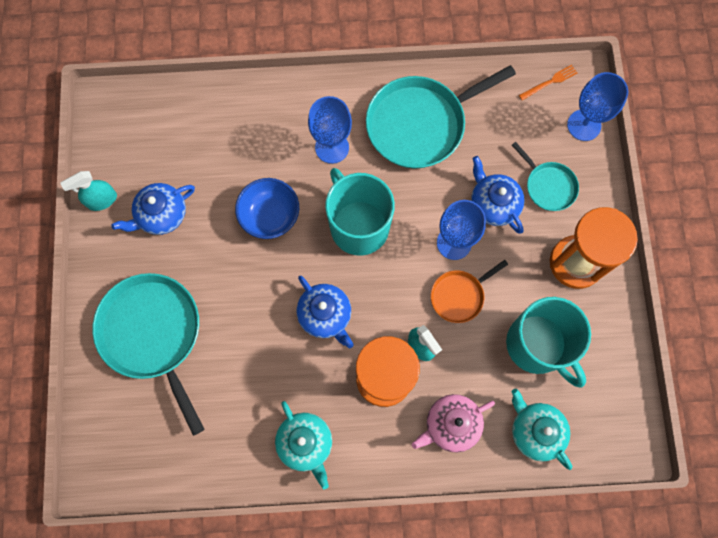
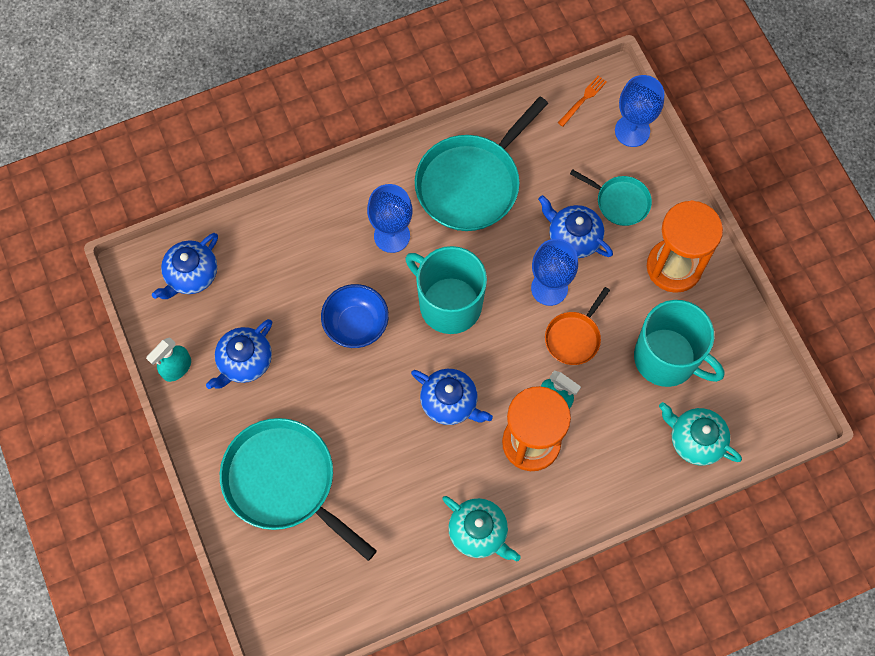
camera: 20 degrees left, 5 degrees down
pink teapot [412,394,495,453] -> none
none -> blue teapot [152,233,218,299]

